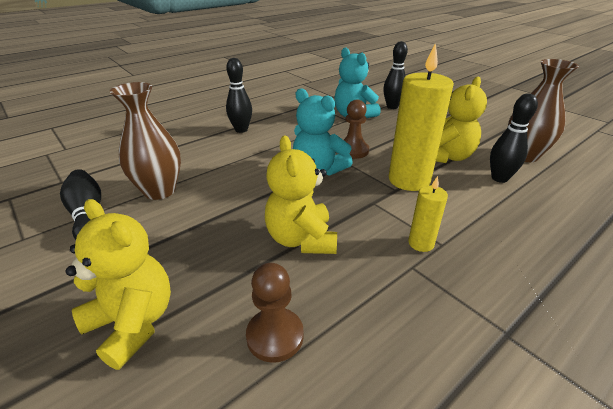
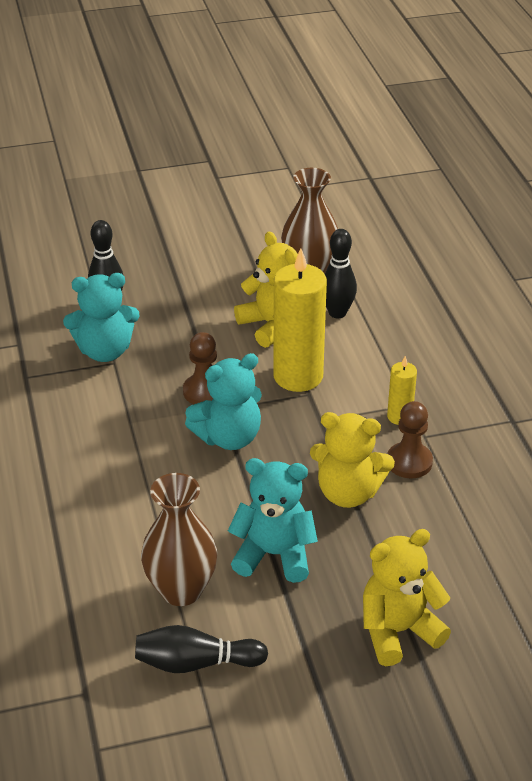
camera: 65 degrees left, 5 degrees up
black bowling pin [226,58,252,133] -> none
brown pawn [246,263,304,363] -> brown pawn moved to [387,401,433,479]
none -> turquoise teddy bear [228,458,318,583]

